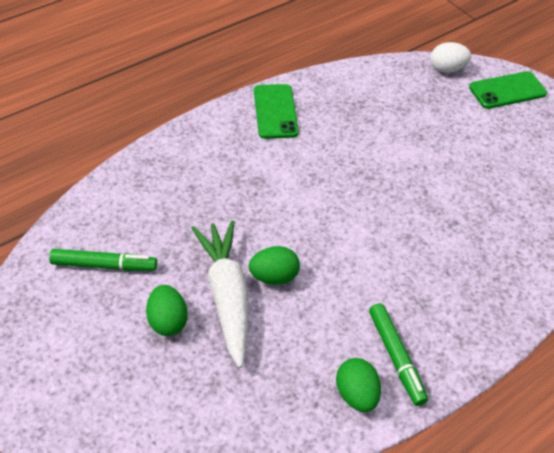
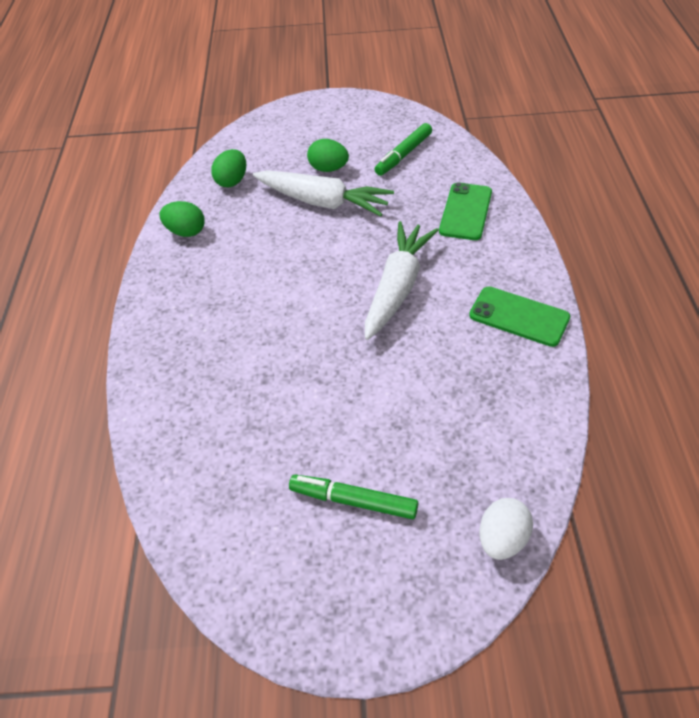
camera: 130 degrees right, 0 degrees up
green egg [249,246,300,285] -> green egg moved to [211,149,246,187]
green marker [369,303,428,406] -> green marker moved to [289,474,418,519]
green phone [469,71,547,109] -> green phone moved to [439,182,492,240]
none -> white carrot [365,221,439,340]

